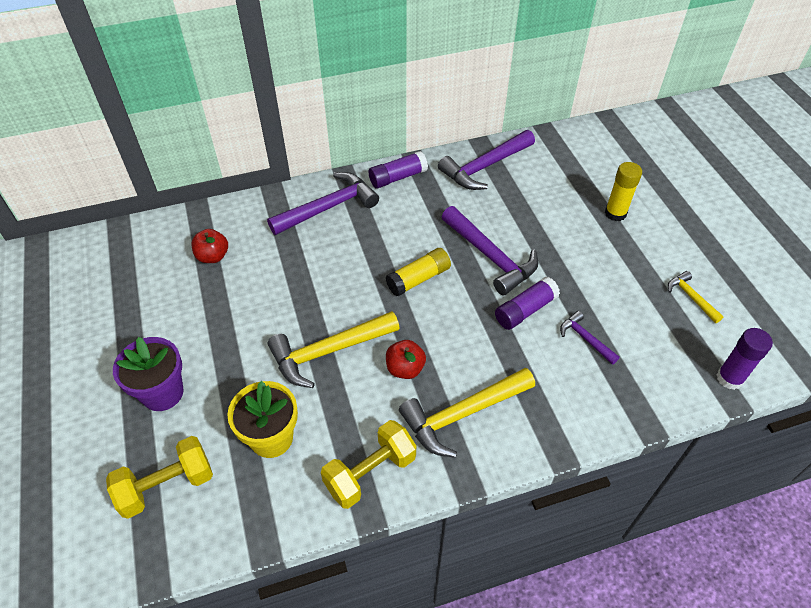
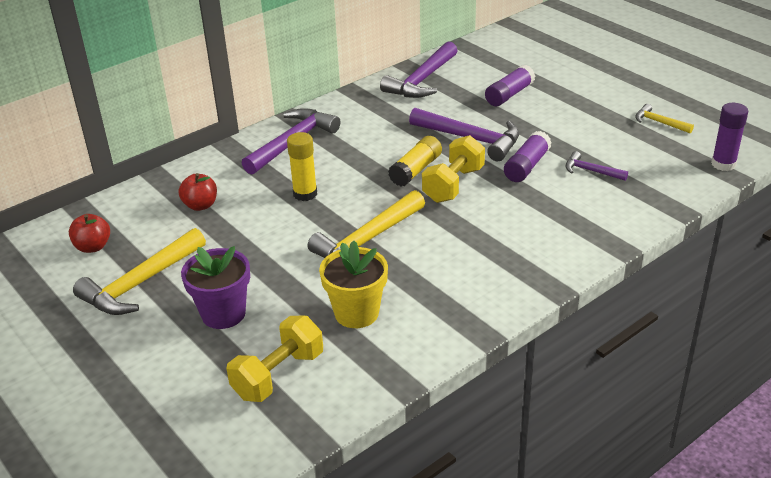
camera: 20 degrees left, 15 degrees down
yellow dumbbell [321,420,416,509] -> yellow dumbbell moved to [422,135,485,203]
purple glue stick [368,151,428,189] -> purple glue stick moved to [485,65,535,106]
red apple [386,340,426,379] -> red apple moved to [69,214,110,253]
yellow hammer [399,368,535,458] -> yellow hammer moved to [73,228,206,315]
yellow glue stick [605,162,642,221] -> yellow glue stick moved to [287,132,317,201]

